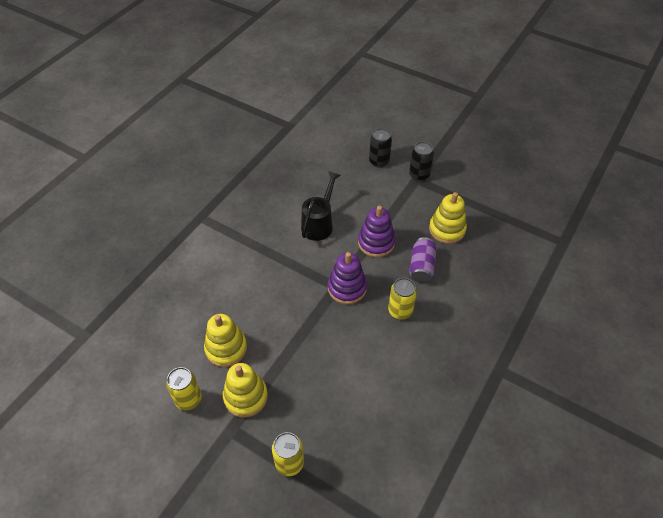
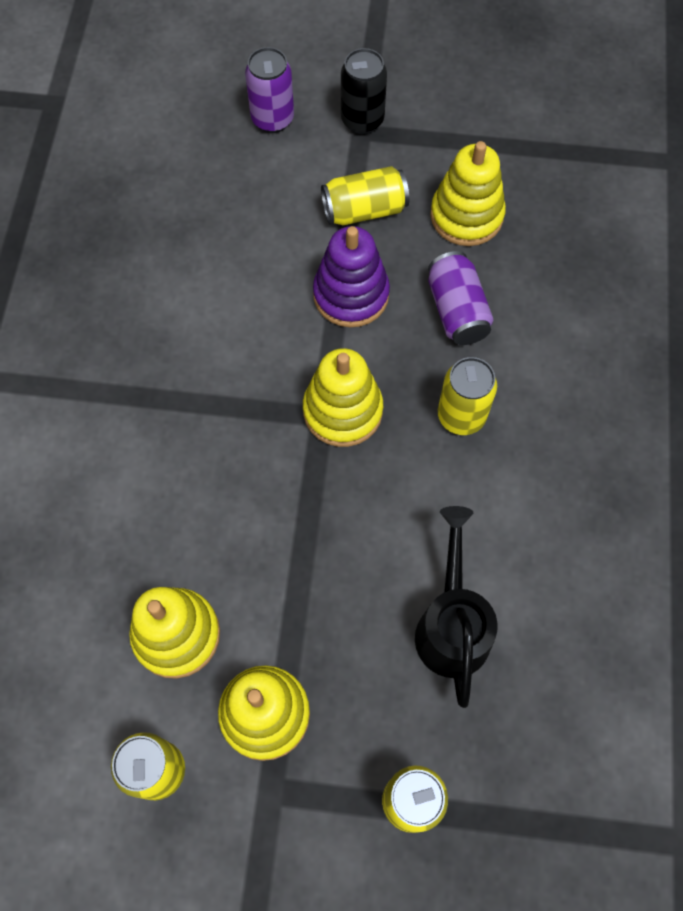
camera: 25 degrees left, 15 degrees up
black watering can [301,171,341,241] -> black watering can moved to [415,506,498,708]
purple stacking toy [328,252,367,304] -> yellow stacking toy [303,348,383,447]
black can [369,128,392,168] -> purple can [245,47,294,133]
none -> yellow can [321,166,409,225]

